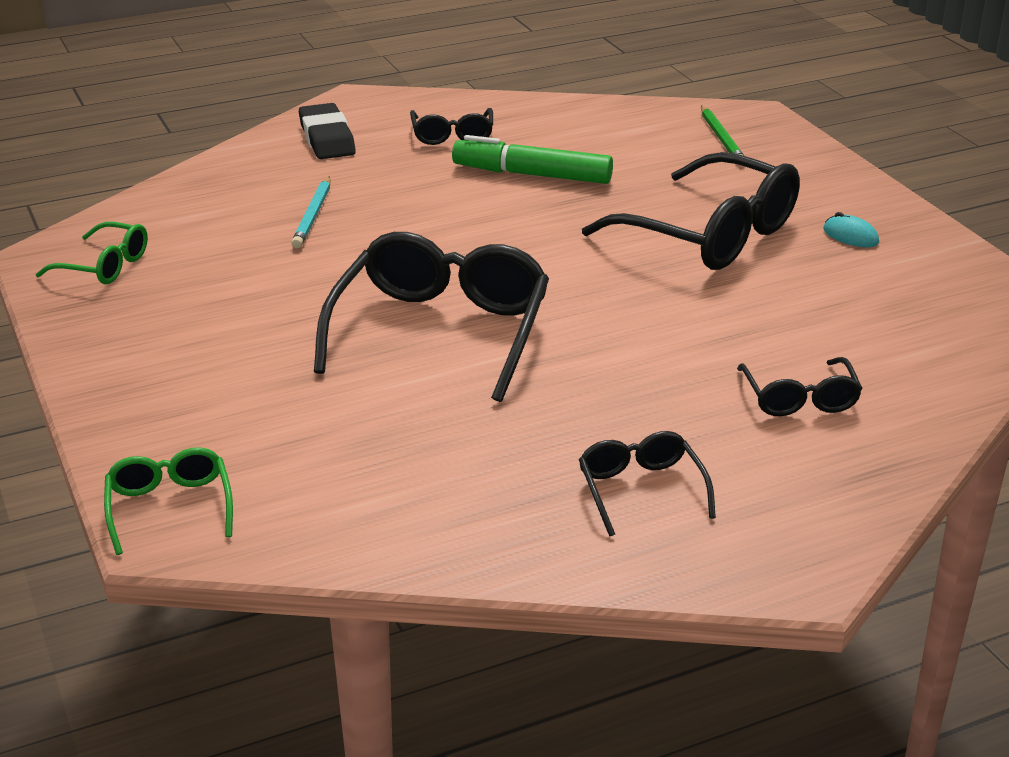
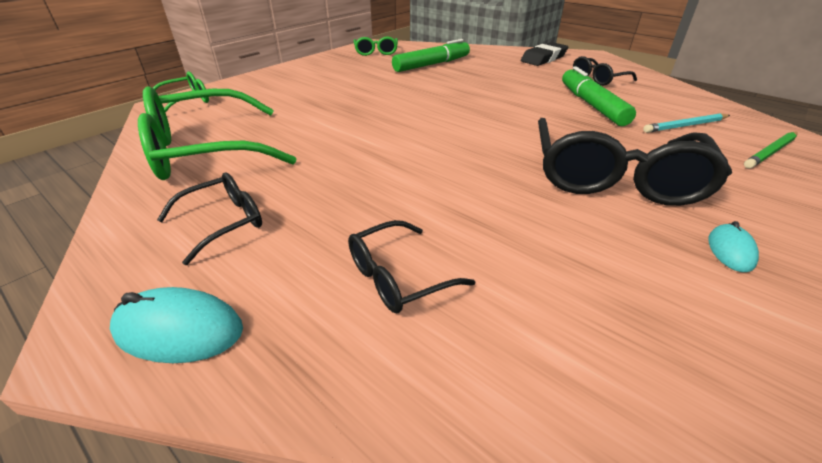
camera: 65 degrees right, 5 degrees up
turquoise pencil [291,176,330,248] -> turquoise pencil moved to [643,113,730,133]
black glasses [314,232,549,402] -> none
none -> turquoise mouse [110,287,243,363]
none -> green glasses [138,86,296,180]
none -> green marker [392,39,470,72]

